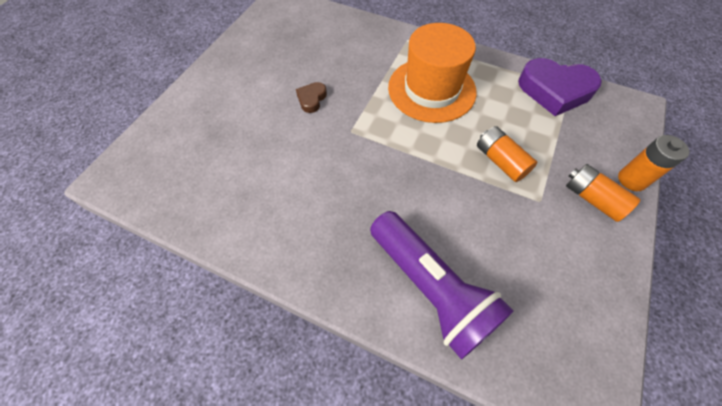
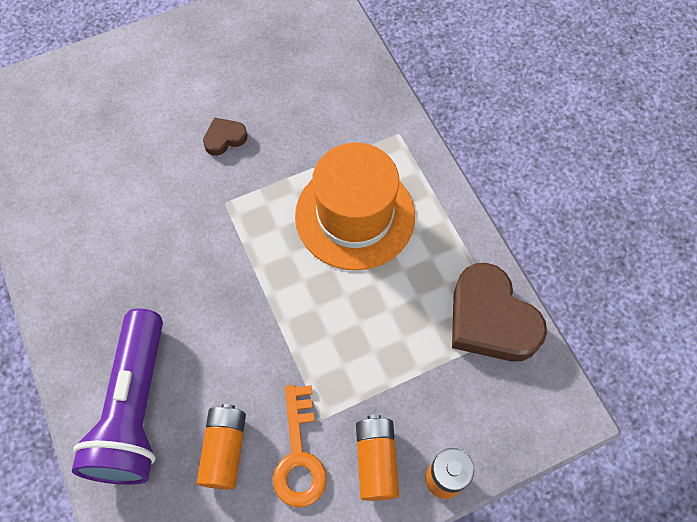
camera: 40 degrees right, 5 degrees up
orange battery [477,126,537,182] -> orange battery moved to [197,404,246,489]
purple heart [518,58,602,116] -> brown heart [452,263,547,361]
none -> orange key [273,385,327,507]

